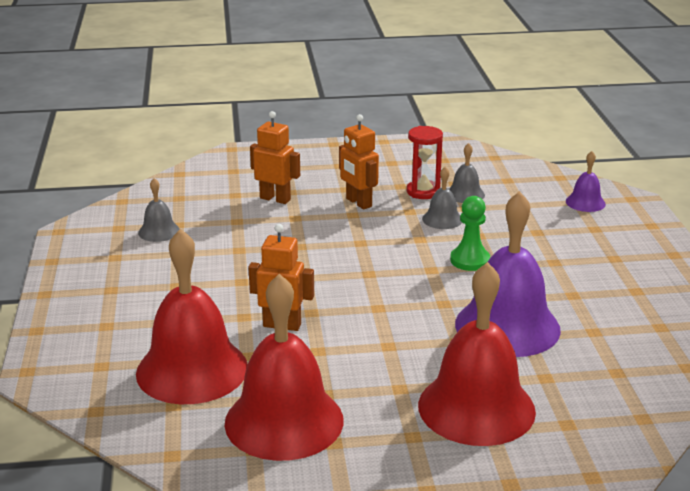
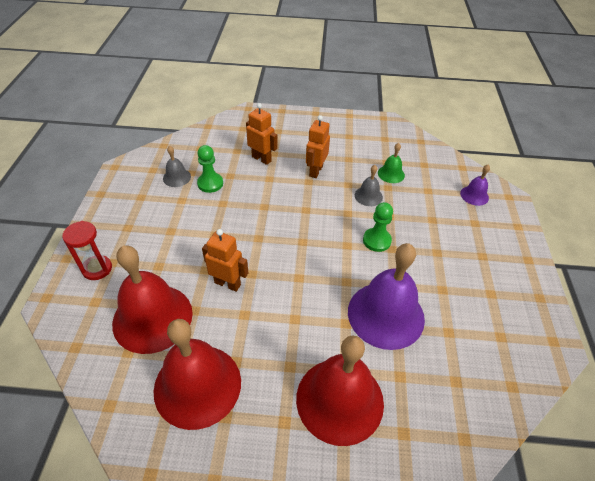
camera: 10 degrees right, 20 degrees up
orange robot [339,114,379,209] -> orange robot turned 45 degrees clockwise [306,115,330,178]
red hourglass [407,126,443,199] -> red hourglass moved to [62,221,112,280]
grey bell [449,143,485,203] -> green bell [378,143,405,183]
none -> green pawn [197,145,223,193]

